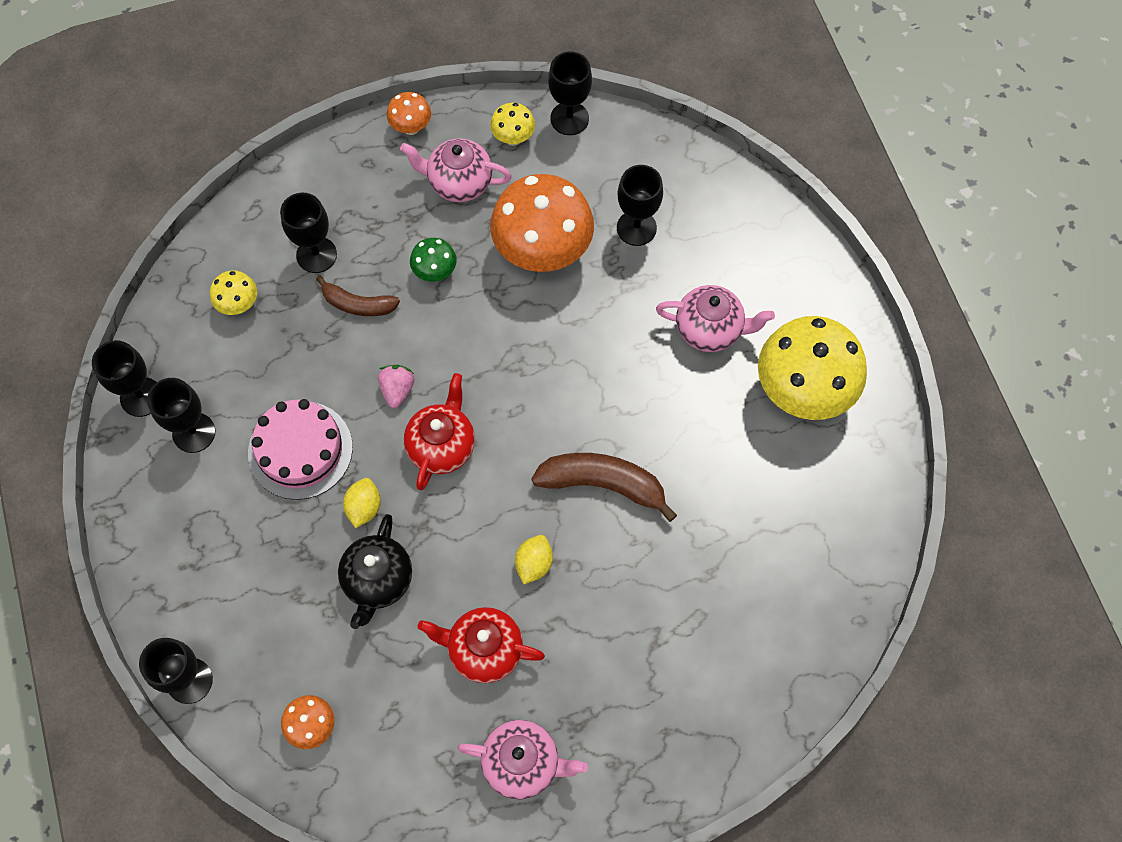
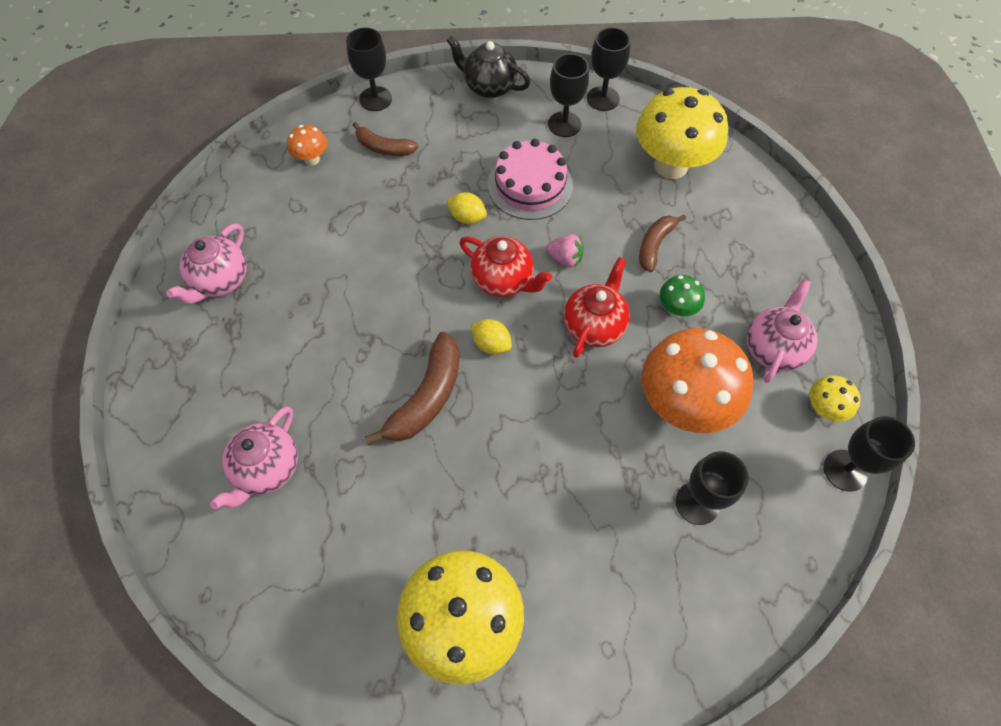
camera: 105 degrees right, 5 degrees down
yellow mushroom [210,270,257,315] -> yellow mushroom [636,87,728,179], size x2.19
black goblet [280,193,337,273] -> none
black teapot [338,514,412,629] -> black teapot moved to [447,36,530,98]
orange mushroom [387,92,431,135] -> none
red teapot [417,607,545,683] -> red teapot moved to [564,257,630,358]
yellow lemon [515,535,553,584] -> yellow lemon moved to [471,319,512,354]
pink teapot [656,285,775,352] -> pink teapot moved to [210,406,298,509]
none -> brown banana [353,122,418,156]

